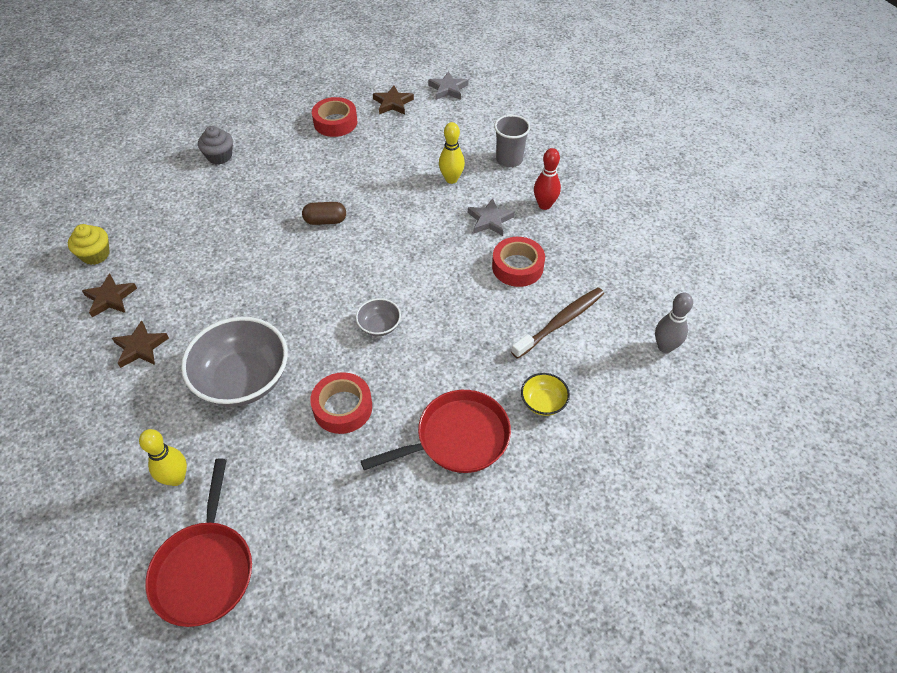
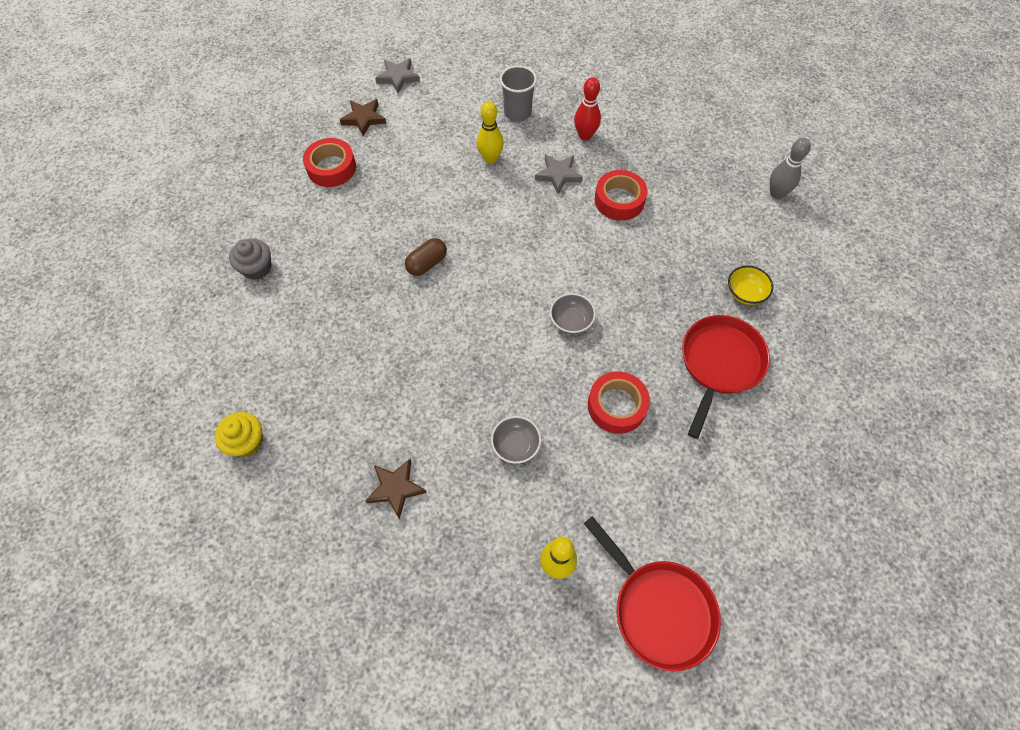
camera: 40 degrees left, 10 degrees up
brown star [82,273,137,318] -> none
grey bowl [181,317,288,407] -> grey bowl [491,416,541,464], size x0.46
brown toothbrush [511,287,604,359] -> none

